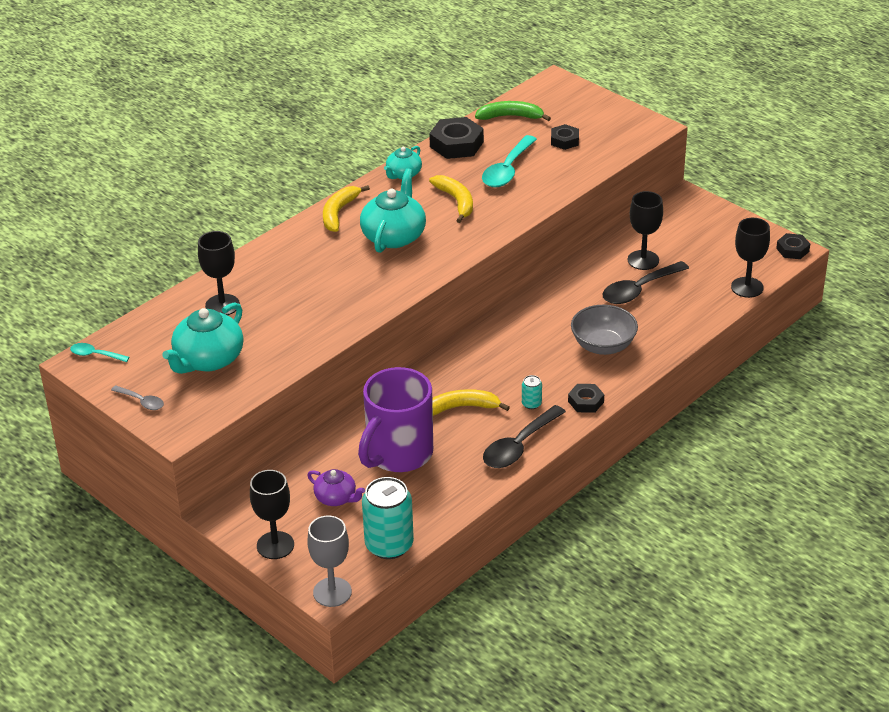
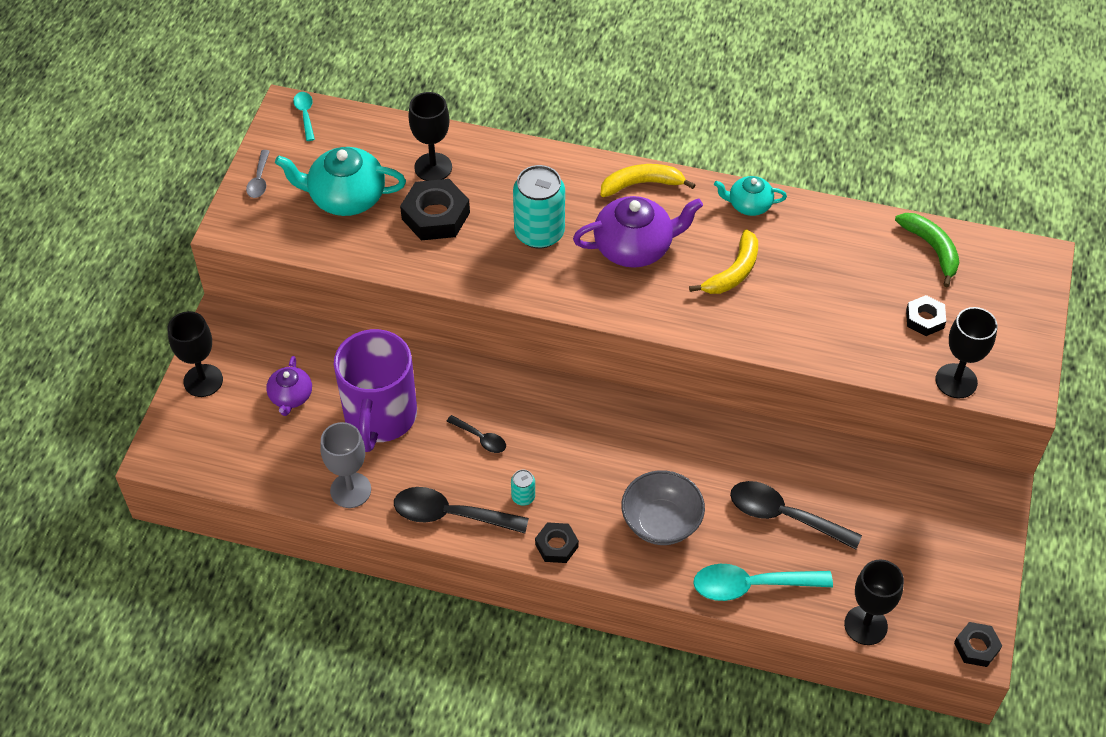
camera: 60 degrees right, 15 degrees up
grey goblet [307,515,352,607] -> grey goblet moved to [321,422,371,508]
purple mug [358,367,433,472] -> purple mug turned 90 degrees counterclockwise [334,329,417,452]
turquoise teapot [360,168,426,253] -> purple teapot [573,196,703,268]
turquoise can [362,477,414,559] -> turquoise can moved to [513,165,565,249]
black nut [429,117,484,159] -> black nut moved to [400,179,470,240]
yellow banana [432,389,510,416] -> black spoon [447,415,506,453]
turquoise spoon [482,135,537,187] -> turquoise spoon moved to [693,564,833,601]
black goblet [628,191,663,270] -> black goblet moved to [936,307,998,398]

